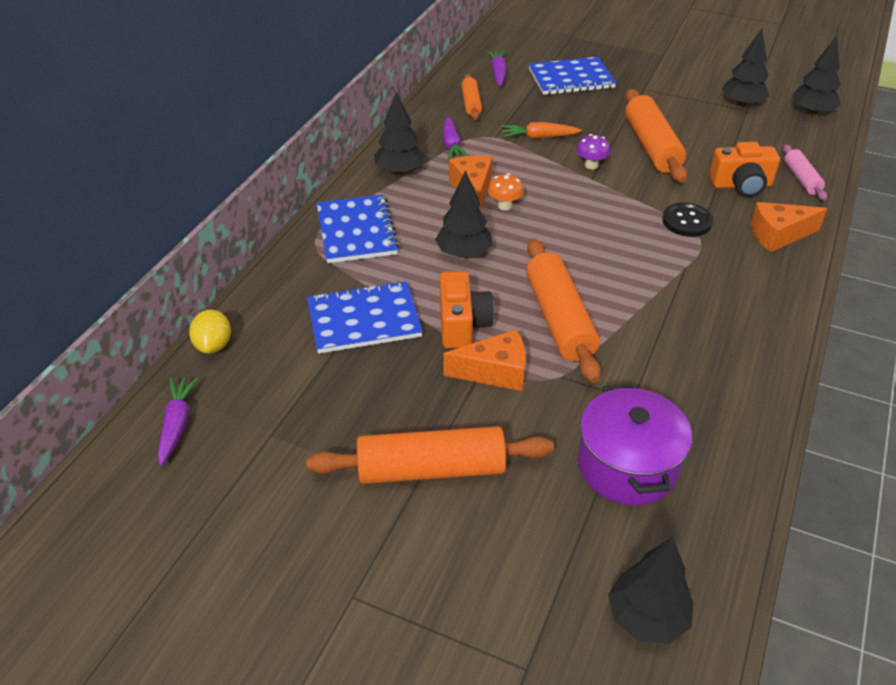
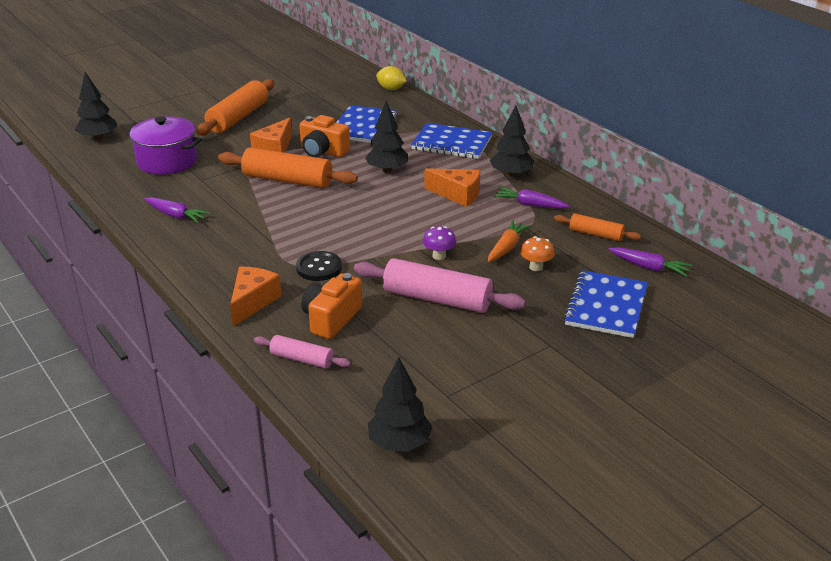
camera: 120 degrees right, 10 degrees down
purple carrot [158,377,199,466] -> purple carrot moved to [144,197,211,223]
orange mushroom [488,173,524,210] -> orange mushroom moved to [520,236,555,271]
orange rolling pin [625,89,688,183] -> pink rolling pin [354,258,526,313]
black tree [722,28,769,107] -> none

